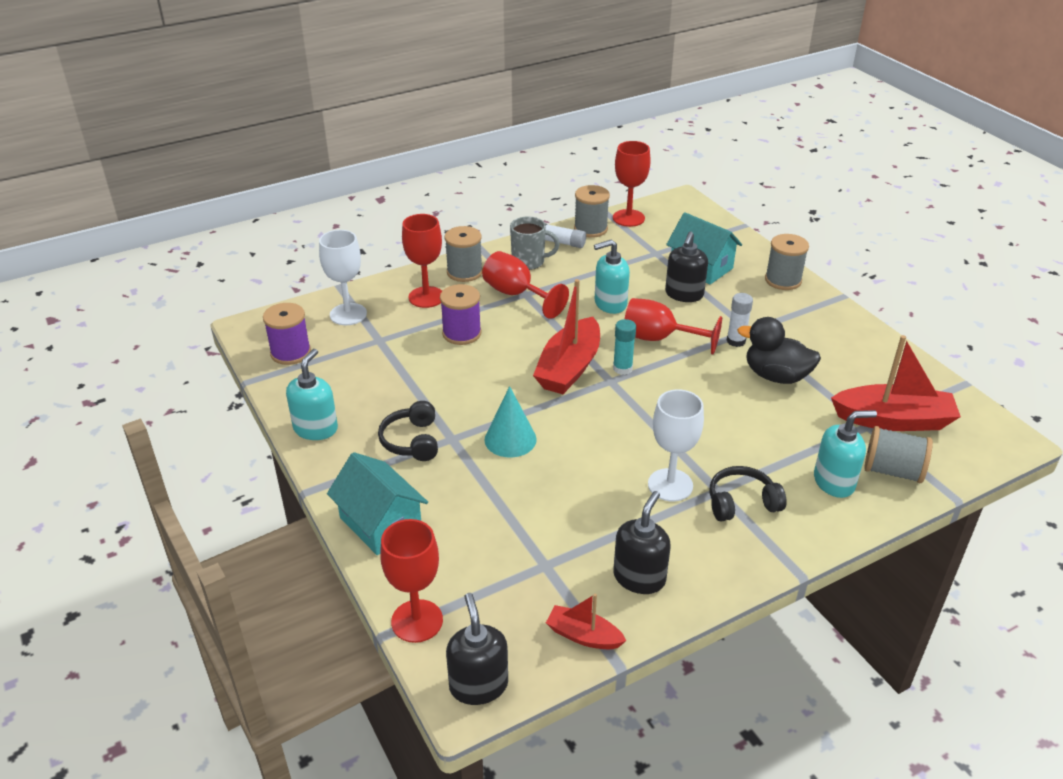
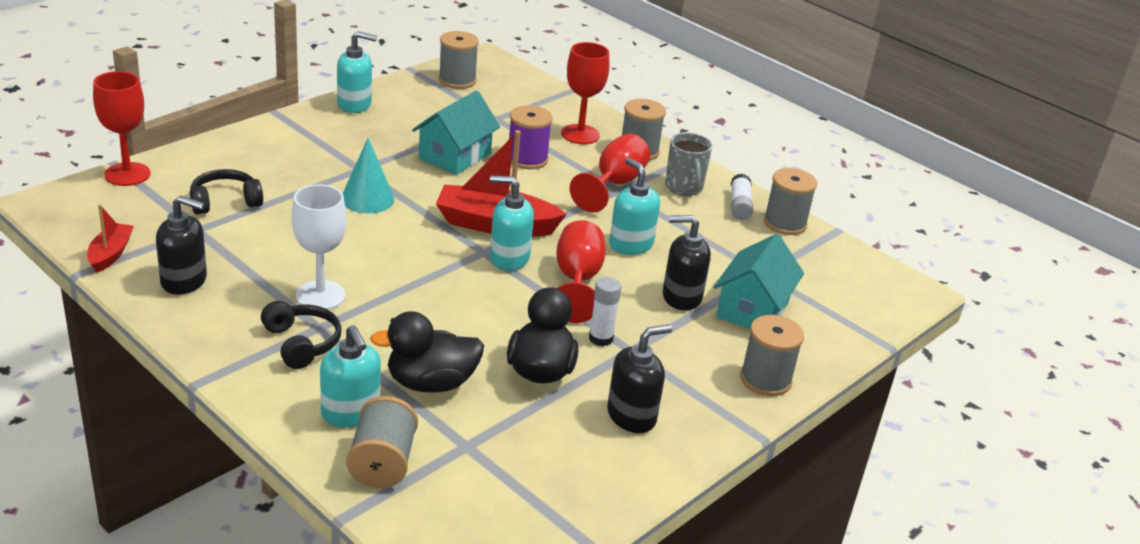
camera: 70 degrees right, 5 degrees down
purple spool [263,303,311,365] -> grey spool [438,31,479,89]
white goblet [319,230,367,325] -> none
turquoise house [327,452,428,555] -> turquoise house moved to [412,90,500,175]
black headphones [378,401,438,461] -> black headphones moved to [190,169,263,215]
black soap dispenser [446,593,508,705] -> black soap dispenser moved to [607,324,672,433]
red goblet [613,141,651,227] -> none
turquoise glue stick [613,319,636,375] -> turquoise soap dispenser [490,175,534,271]
red boat [831,335,961,431] -> none
none -> black duck [370,311,484,393]

